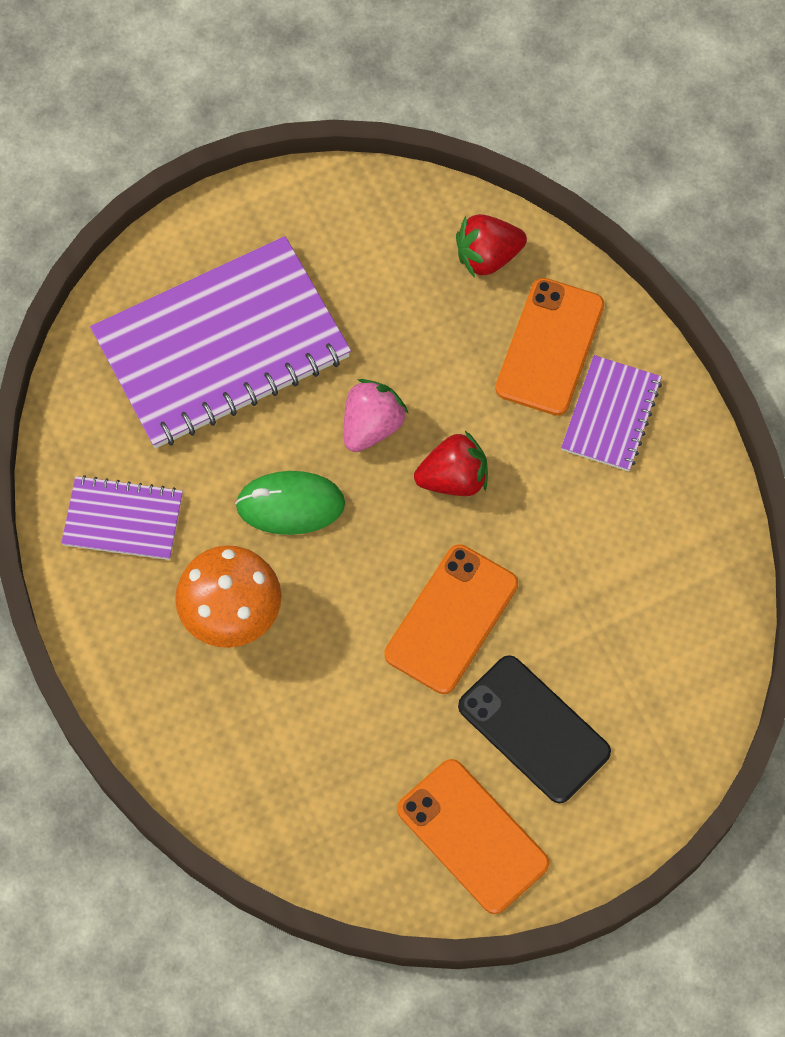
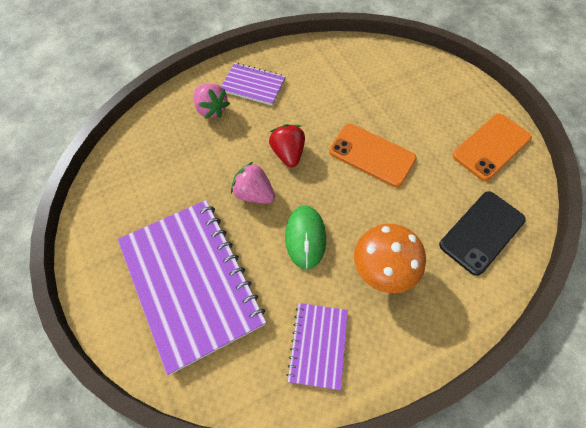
camera: 90 degrees left, 5 degrees down
red strawberry [456,214,527,278] -> none
black phone [458,655,611,803] -> black phone moved to [439,191,526,276]
orange phone [495,278,604,416] -> pink strawberry [194,83,230,119]

